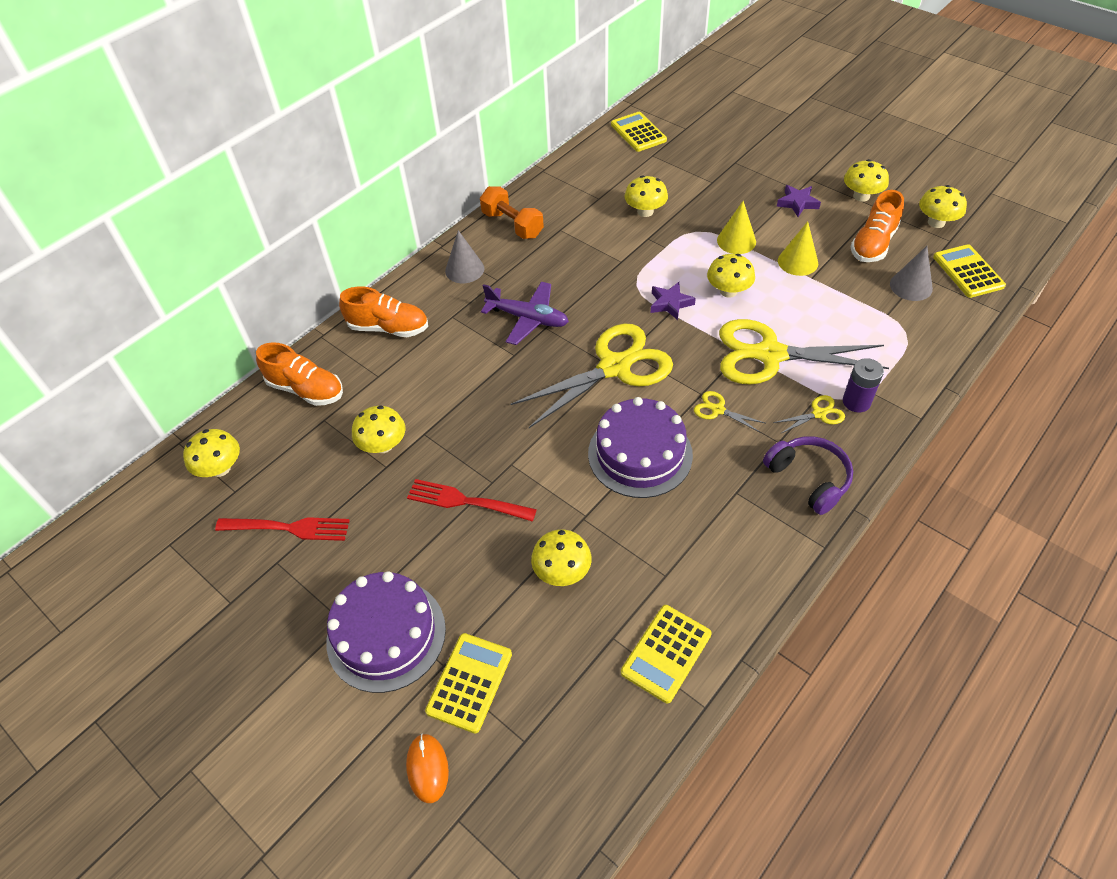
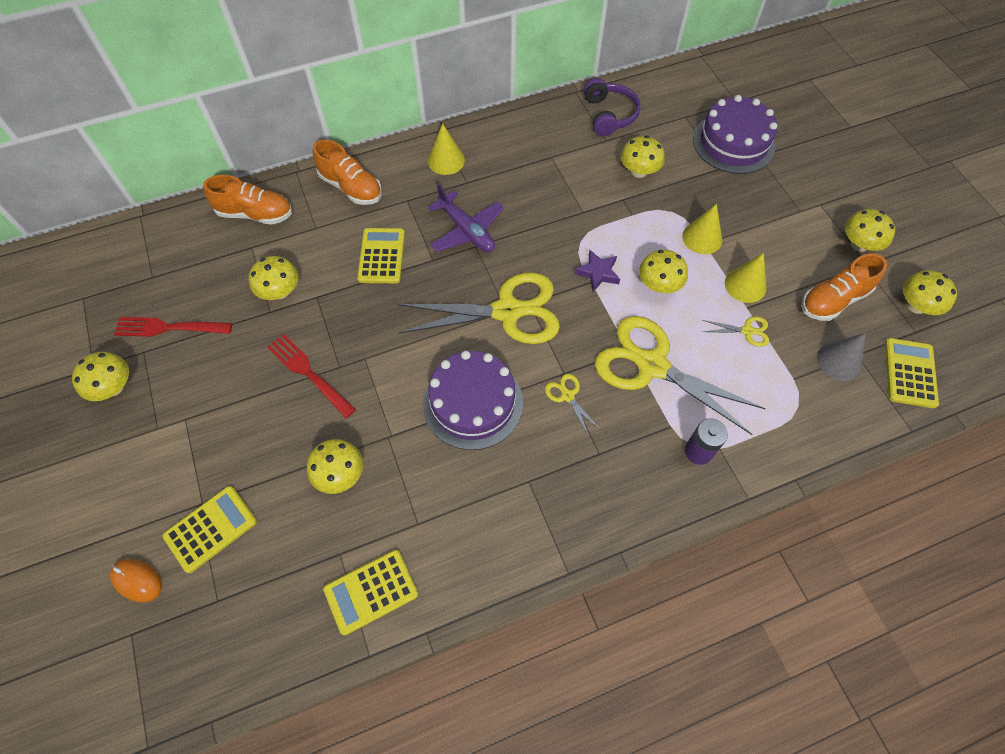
camera: 25 degrees right, 10 degrees up
yellow mushroom [183,429,240,477] -> yellow mushroom moved to [72,352,129,401]
red fork [215,517,350,541] -> red fork turned 150 degrees clockwise [114,317,232,337]
orange shoe [256,342,343,406] -> orange shoe turned 45 degrees counterclockwise [203,175,292,225]
purple cake [326,571,446,693] -> purple cake moved to [693,95,778,174]
orange mouse [406,734,449,803] -> orange mouse turned 75 degrees counterclockwise [110,559,162,603]
grey cone [445,230,484,283] -> yellow cone [428,123,465,175]
orange dumbbell [480,186,544,239] -> none
yellow calculator [611,112,667,152] -> yellow calculator moved to [357,228,405,283]
purple headphones [763,436,853,515] -> purple headphones moved to [584,78,641,136]
yellow scissors [773,395,845,434] -> yellow scissors moved to [702,316,769,347]
purple star [777,185,821,217] -> none

